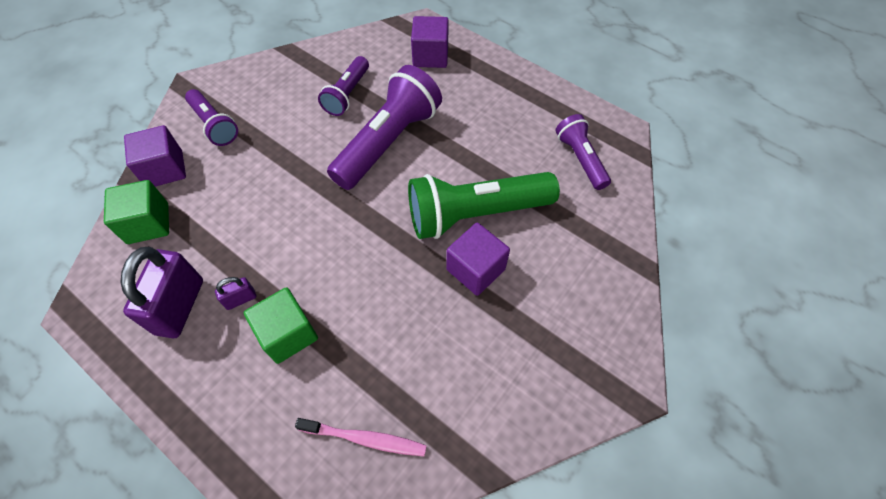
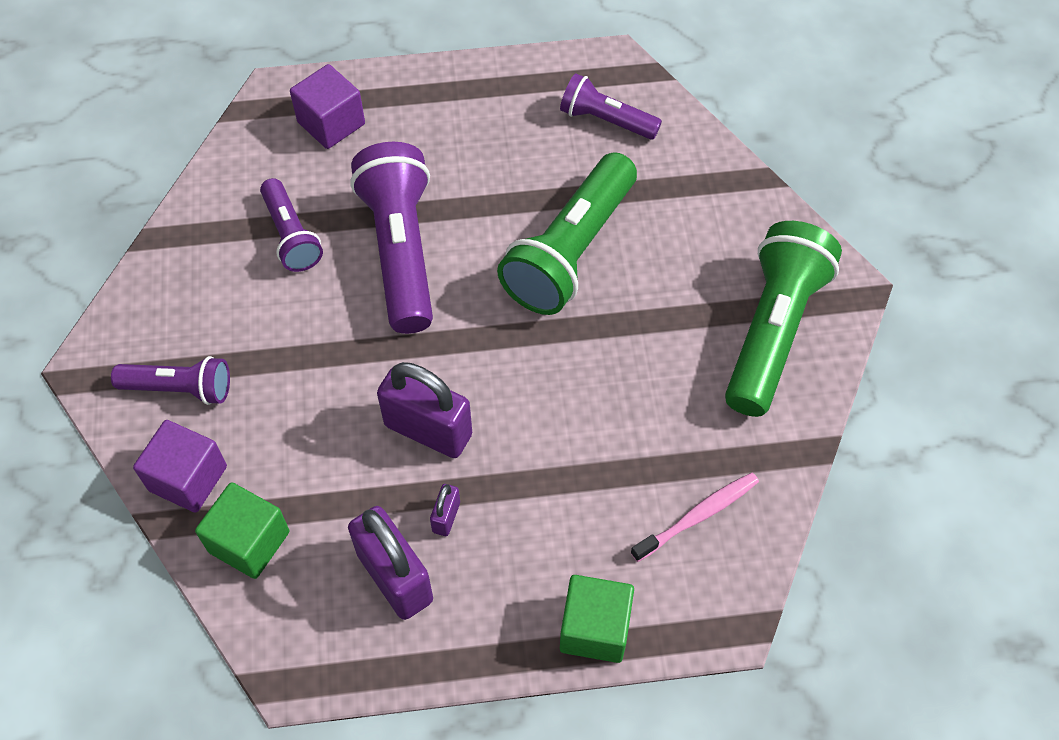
camera: 45 degrees left, 0 degrees up
green cube [244,287,318,364] -> green cube moved to [560,575,634,663]
purple cube [446,223,510,296] -> none
none -> purple padlock [377,362,472,458]
none -> green flashlight [725,221,842,417]

